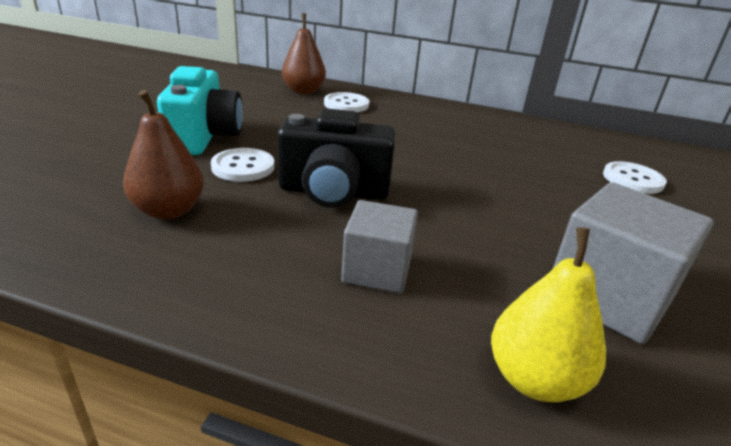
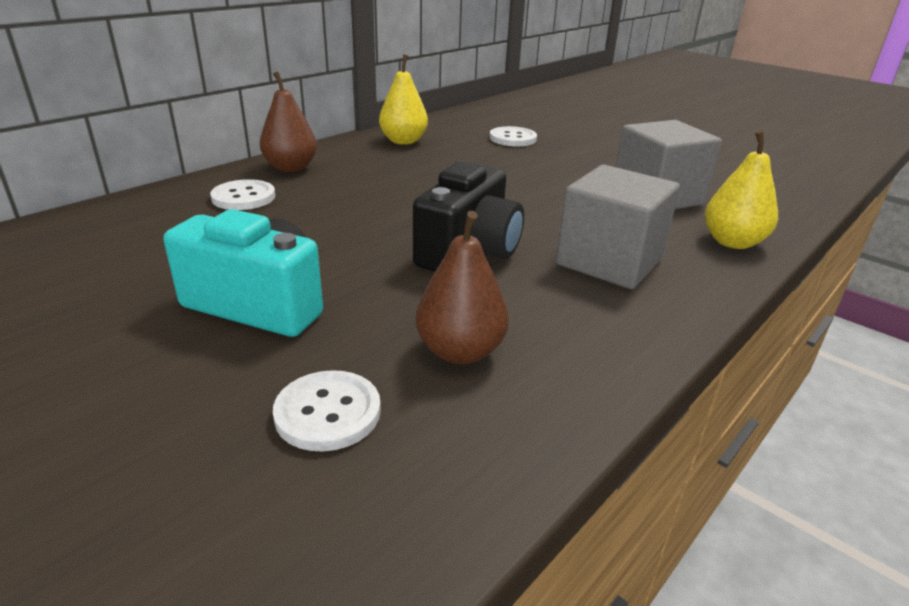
camera: 65 degrees left, 0 degrees up
white button [211,148,274,182] -> white button moved to [273,370,381,451]
brown pear [282,13,326,94] -> brown pear moved to [260,71,317,172]
grey cube [341,200,418,293] -> grey cube [556,165,680,289], size x1.56
none -> yellow pear [379,54,428,145]

